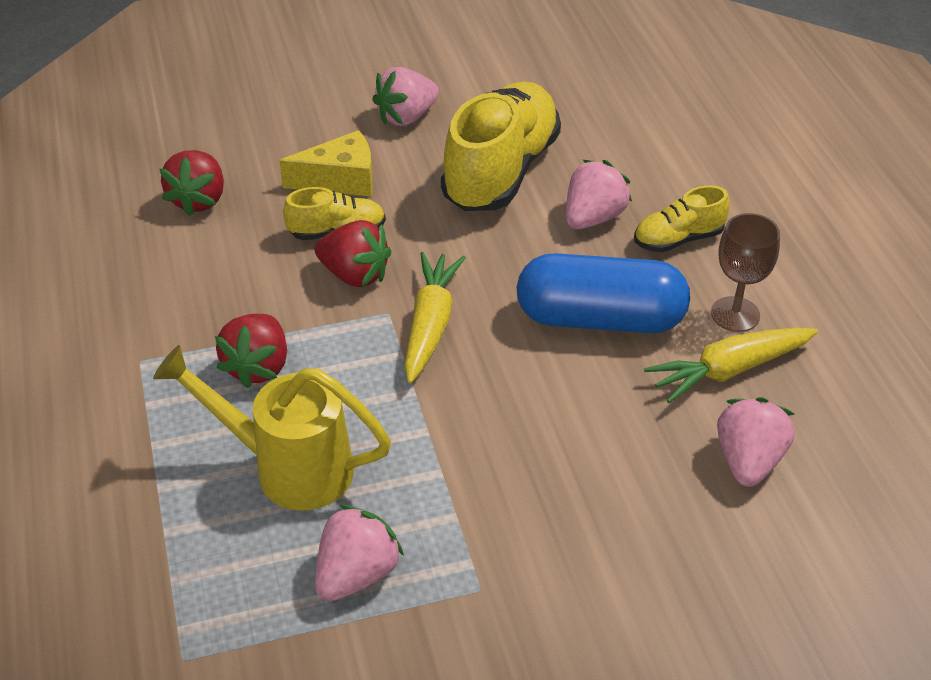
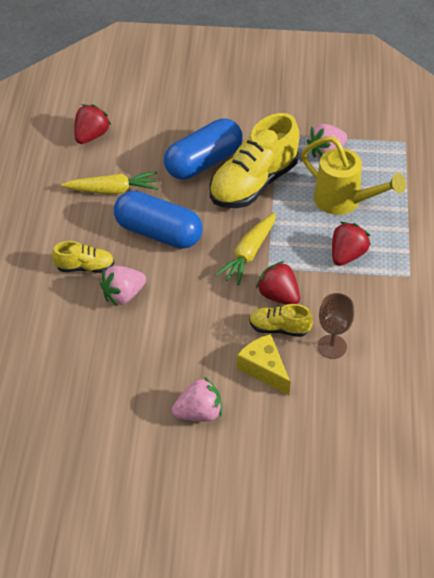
camera: 160 degrees left, 5 degrees up
red strawberry [160,150,224,216] -> red strawberry moved to [74,104,111,144]
yellow cheese [279,130,373,196] -> yellow cheese turned 45 degrees clockwise [237,334,290,395]
yellow shoe [441,81,561,211] -> yellow shoe moved to [210,113,300,208]
brown goblet [711,213,780,332] -> brown goblet moved to [318,293,354,359]
pink strawberry [717,397,795,487] -> none
none -> blue capsule [164,118,243,180]

